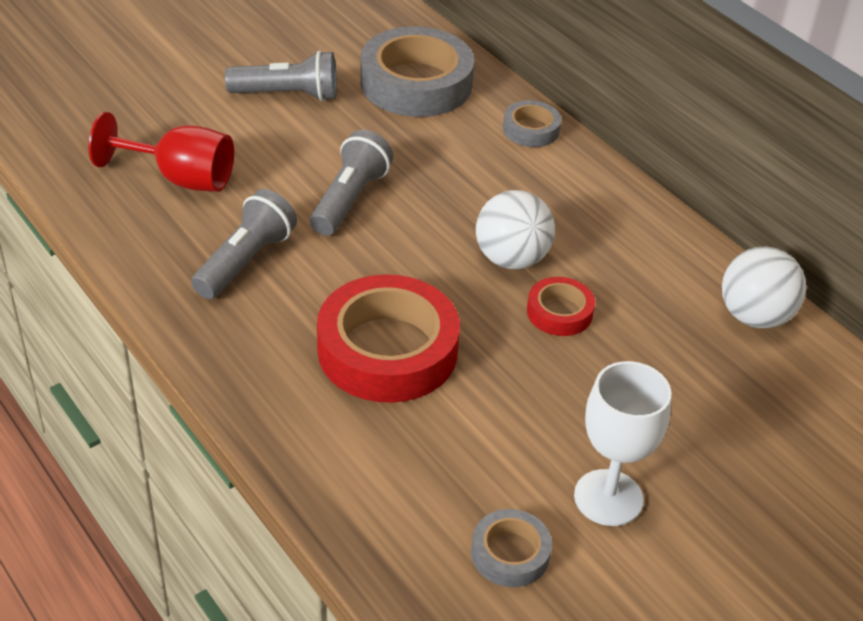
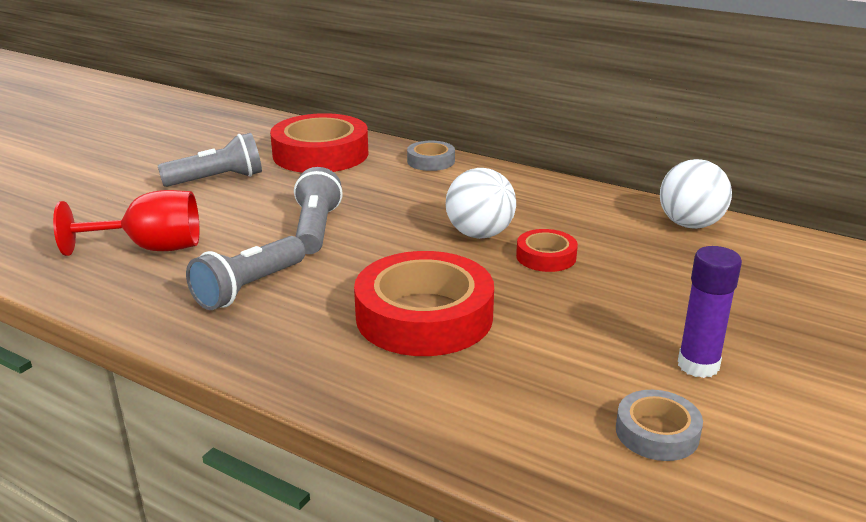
camera: 20 degrees left, 15 degrees down
grey flashlight [191,189,297,299] -> grey flashlight turned 150 degrees counterclockwise [186,236,305,310]
grey tape [360,27,474,117] -> red tape [270,113,368,173]
white goblet [574,361,671,526] -> purple glue stick [678,246,742,378]

